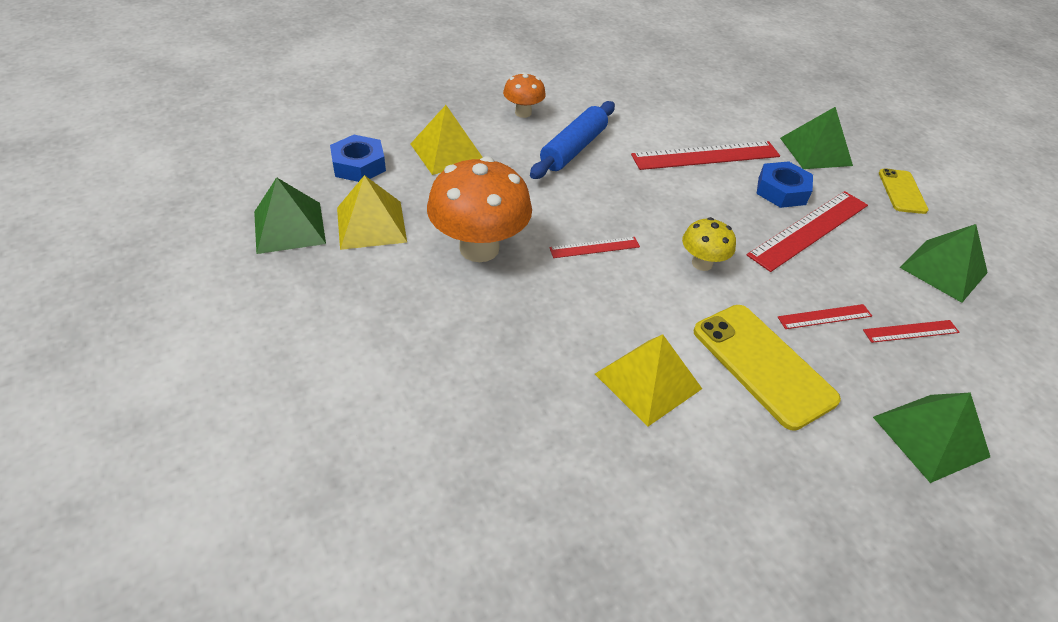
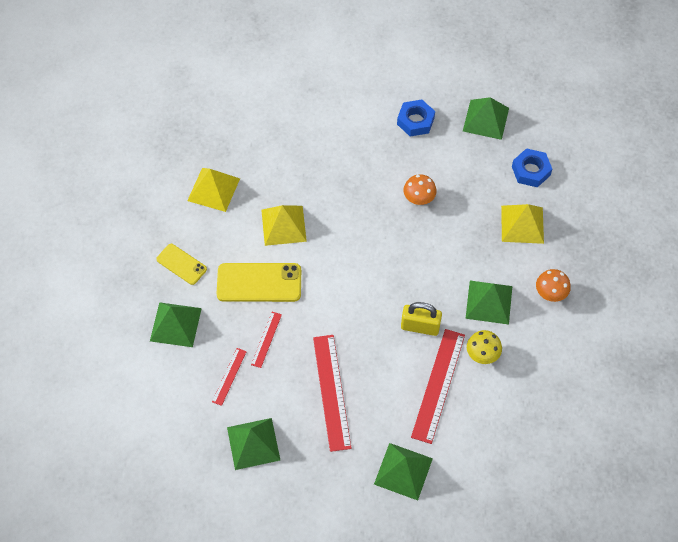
camera: 125 degrees right, 15 degrees up
yellow pyramid [337,175,407,250] -> yellow pyramid moved to [187,168,240,212]
orange mushroom [427,156,532,262] -> orange mushroom [403,174,437,205], size x0.52
blue rolling pin [530,101,615,179] -> green pyramid [466,281,512,325]
red ruler [549,237,640,258] -> none
yellow mushroom [682,217,736,271] -> yellow mushroom moved to [467,330,502,364]
blue nut [757,161,813,208] -> blue nut moved to [397,99,435,137]
yellow phone [879,168,929,214] -> yellow phone moved to [156,244,207,285]
none -> yellow padlock [401,302,442,336]

